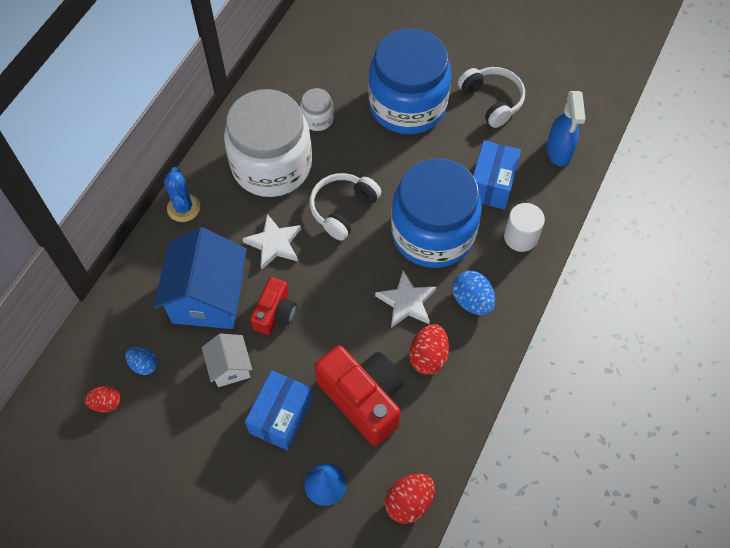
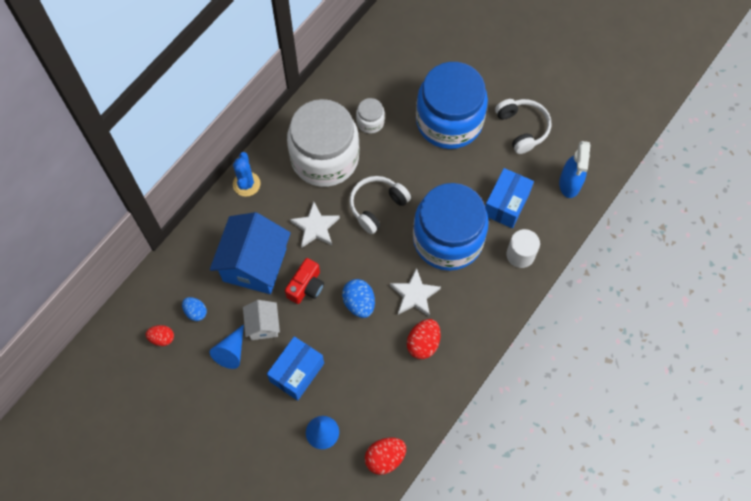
camera: 10 degrees right, 5 degrees up
red camera [314,345,404,446] -> none
blue egg [452,271,495,315] -> blue egg moved to [342,279,375,318]
none -> blue cone [210,324,244,369]

